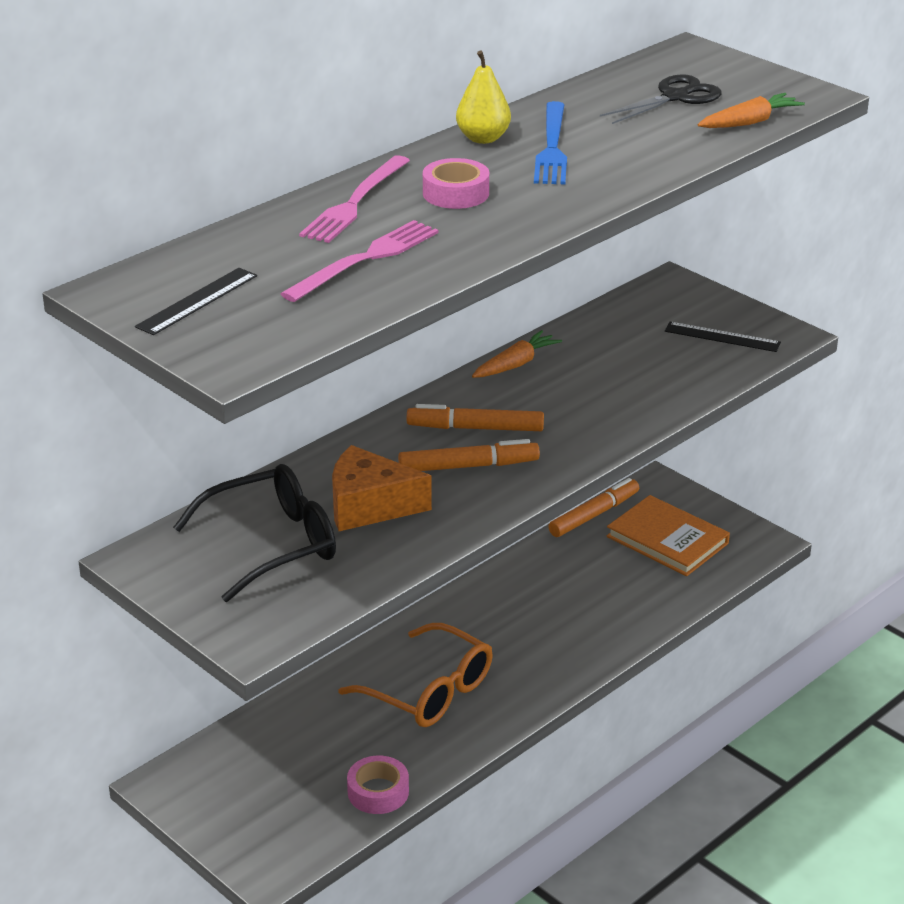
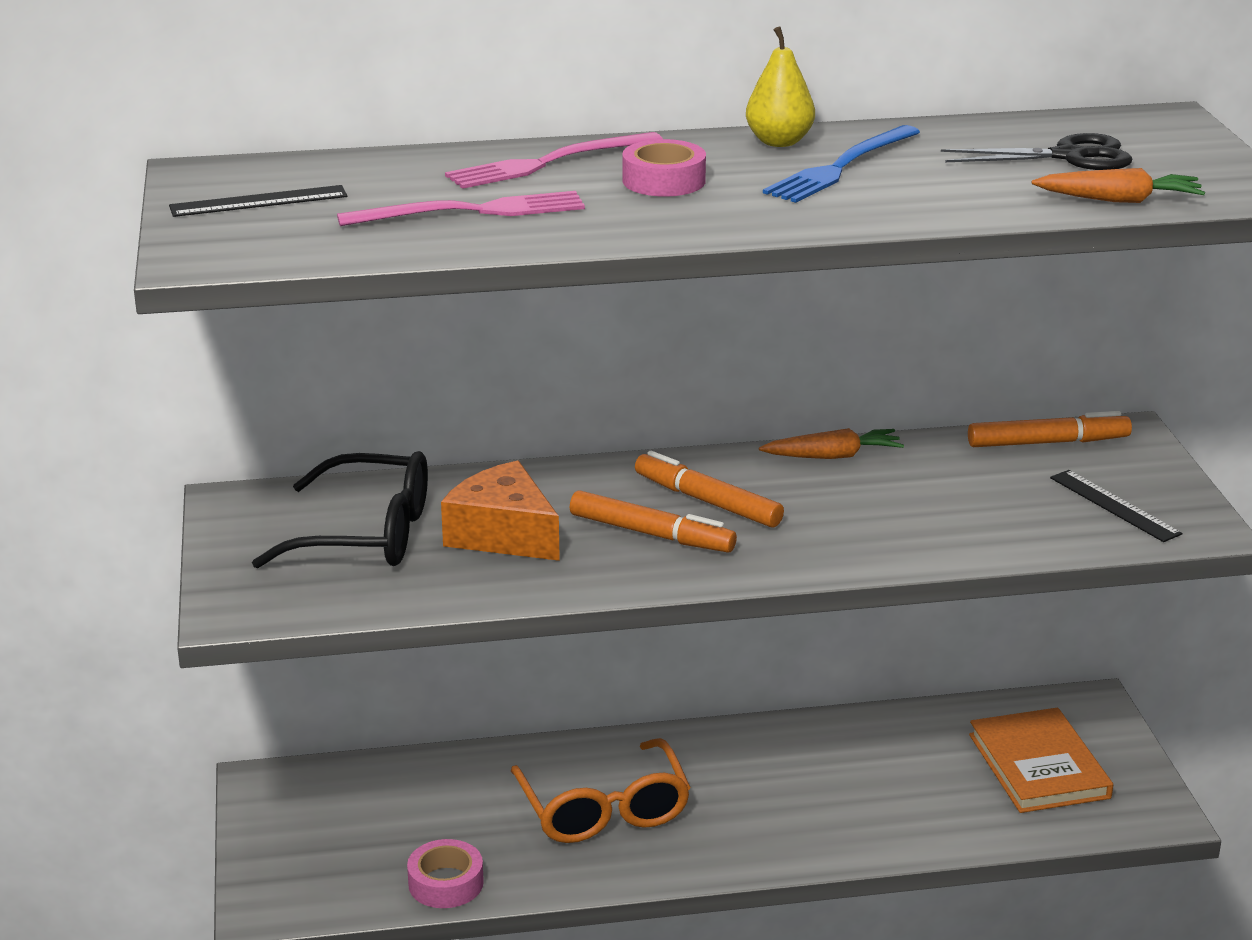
camera: 35 degrees right, 5 degrees down
orange marker [548,478,639,537] -> orange marker moved to [968,411,1132,447]

